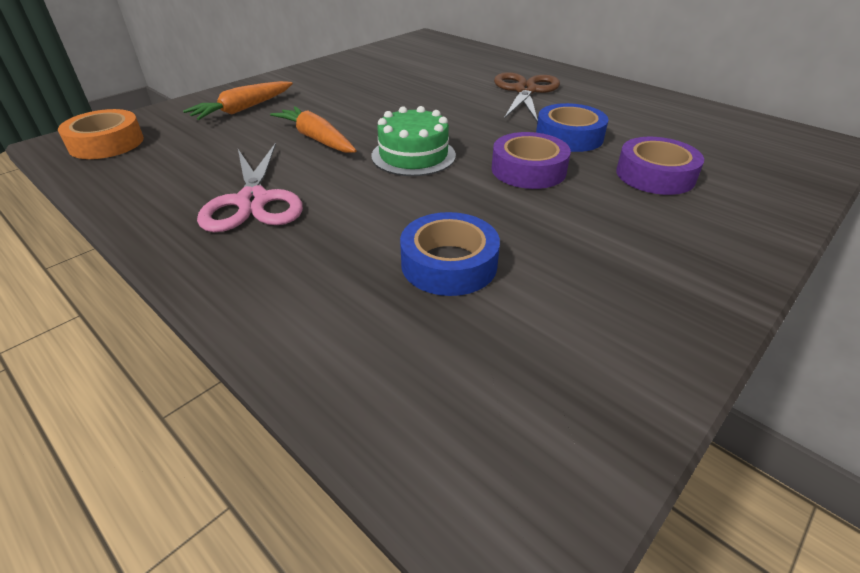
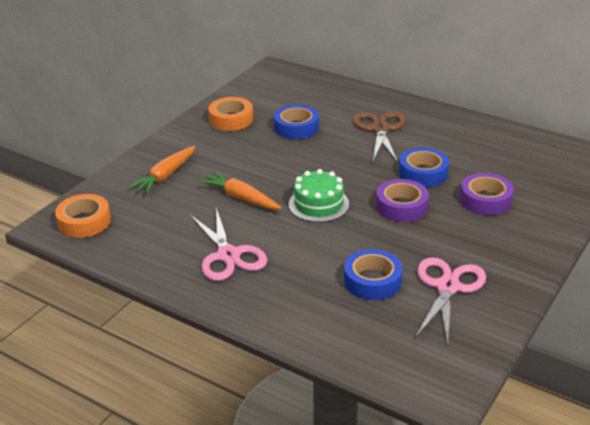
camera: 10 degrees left, 5 degrees down
none -> orange tape [208,97,253,131]
none -> blue tape [274,105,319,139]
none -> pink scissors [415,257,486,345]

